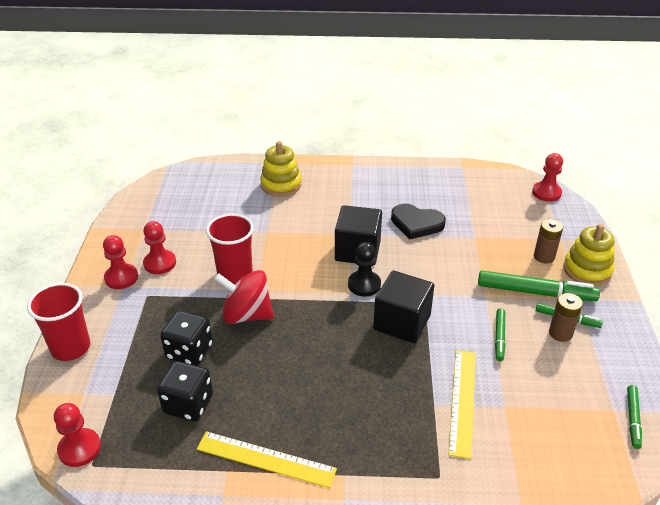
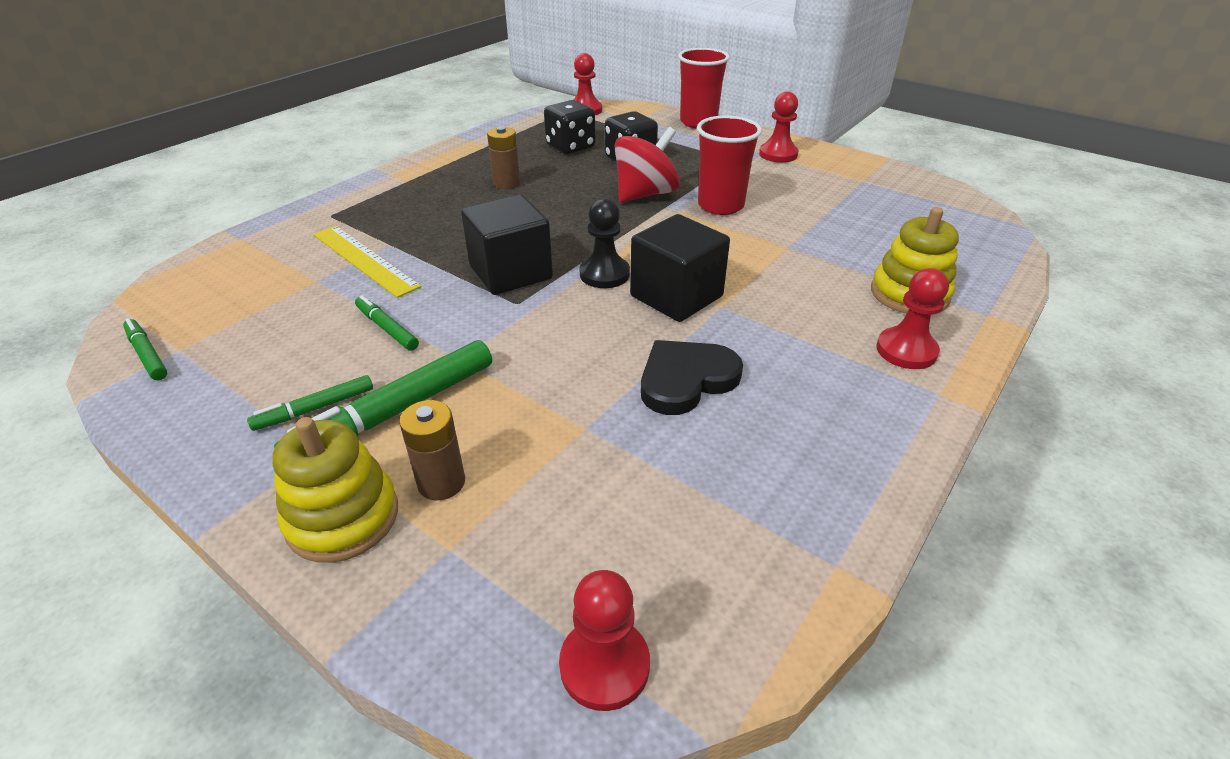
camera: 125 degrees right, 0 degrees up
red pawn [143,221,176,274] -> red pawn moved to [876,268,949,369]
yellow ruler [197,431,337,488] -> none
brown battery [549,293,583,342] -> brown battery moved to [487,126,520,189]

